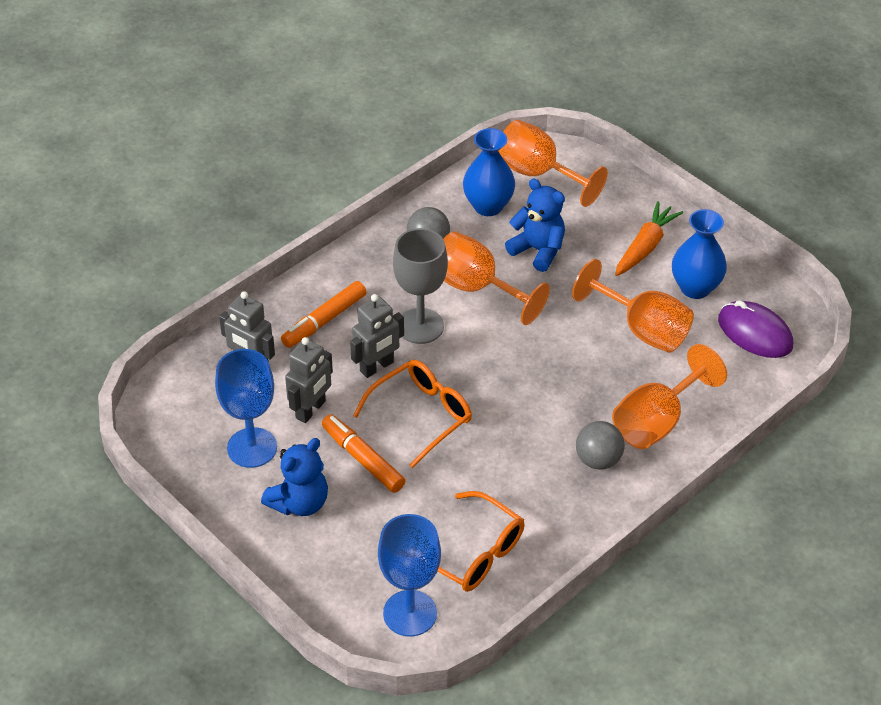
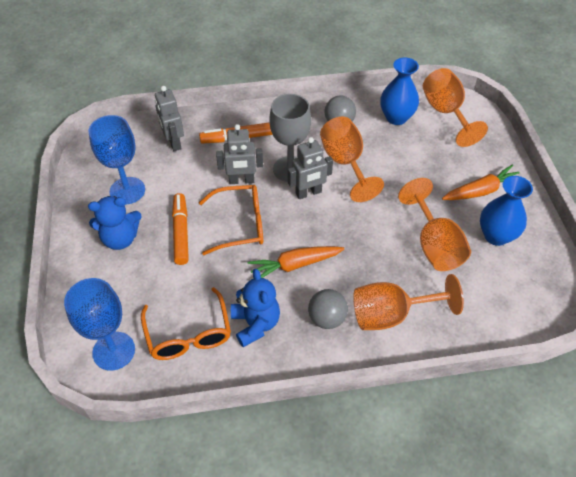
camera: 35 degrees right, 5 degrees up
grey robot [285,337,333,423] -> grey robot moved to [288,137,333,199]
blue teddy bear [505,179,565,272] -> blue teddy bear moved to [231,269,280,347]
purple mouse [718,300,793,358] -> none
none -> orange carrot [247,246,344,278]

